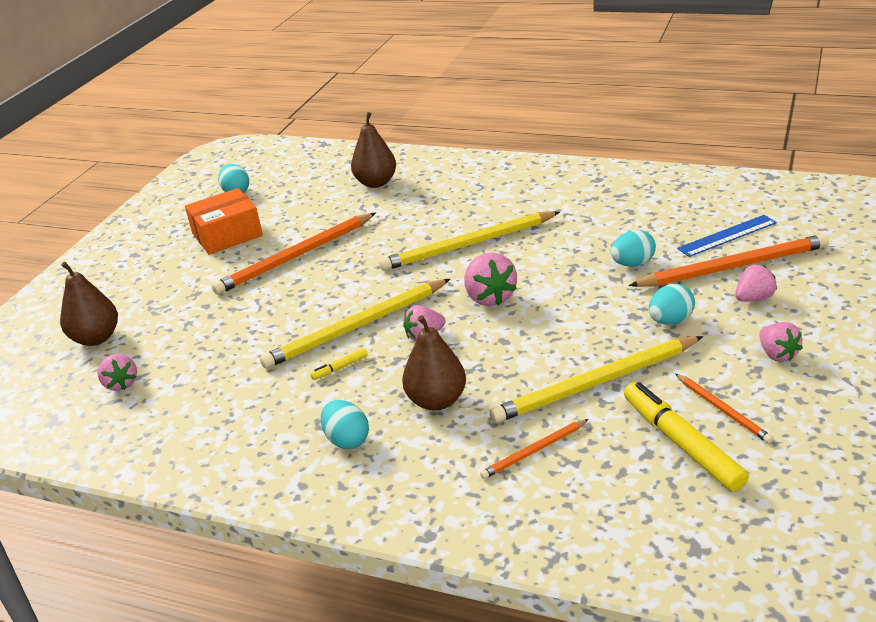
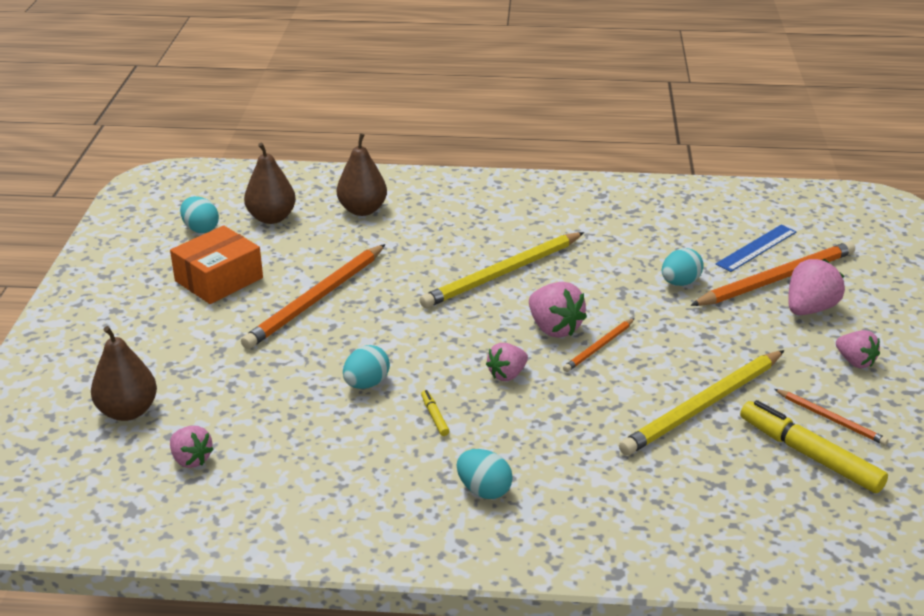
camera: 20 degrees left, 0 degrees up
yellow pencil [260,279,450,369] -> none
yellow marker [310,348,368,380] -> yellow marker turned 120 degrees clockwise [421,390,449,436]
brown pear [402,315,466,411] -> brown pear moved to [244,143,296,224]
orange pencil [480,419,589,479] -> orange pencil moved to [563,318,635,372]
turquoise egg [649,284,695,324] -> turquoise egg moved to [343,345,390,389]
pink strawberry [735,265,777,302] -> pink strawberry [788,259,845,315], size x1.52

